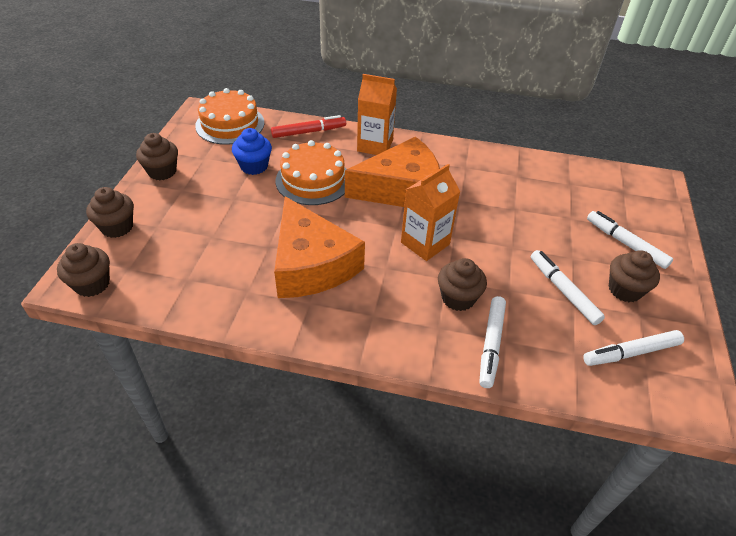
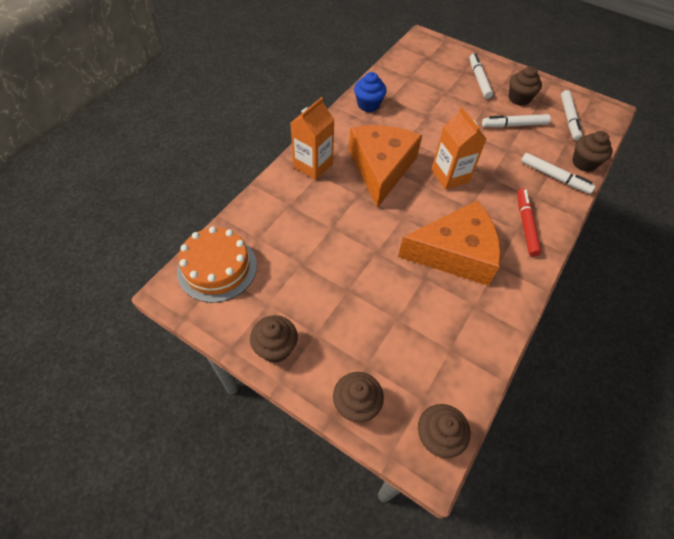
camera: 70 degrees left, 10 degrees up
blue cupcake [232,128,272,175] -> blue cupcake moved to [354,72,387,112]
red marker [271,115,346,138] -> red marker moved to [517,188,542,256]
orange cake [276,140,347,205] -> none
brown cupcake [438,258,487,311] -> brown cupcake moved to [572,131,613,172]
white marker [587,211,673,269] -> white marker turned 105 degrees clockwise [469,53,493,99]

